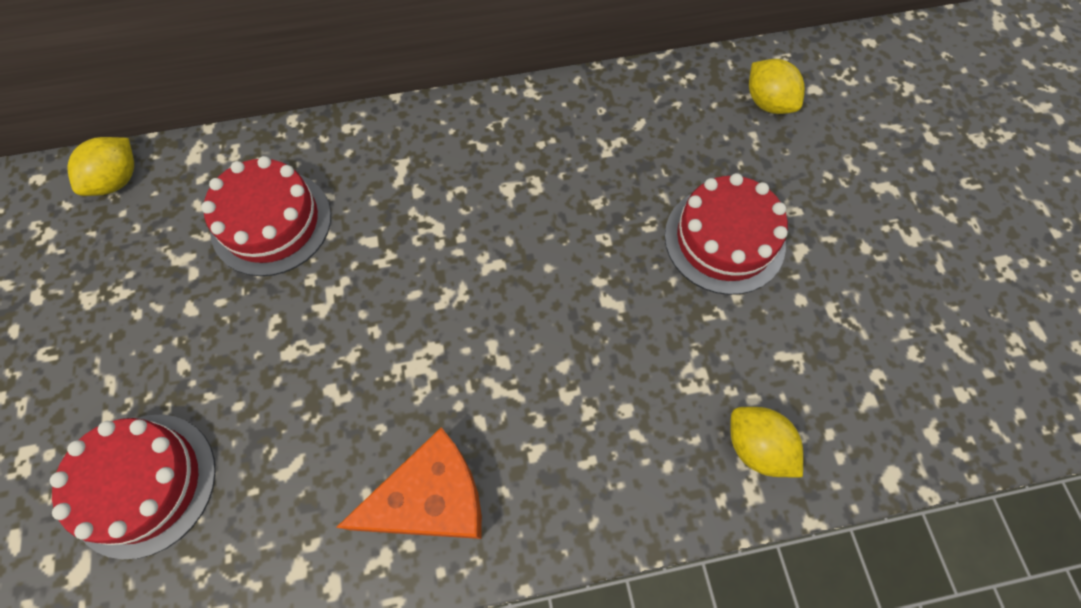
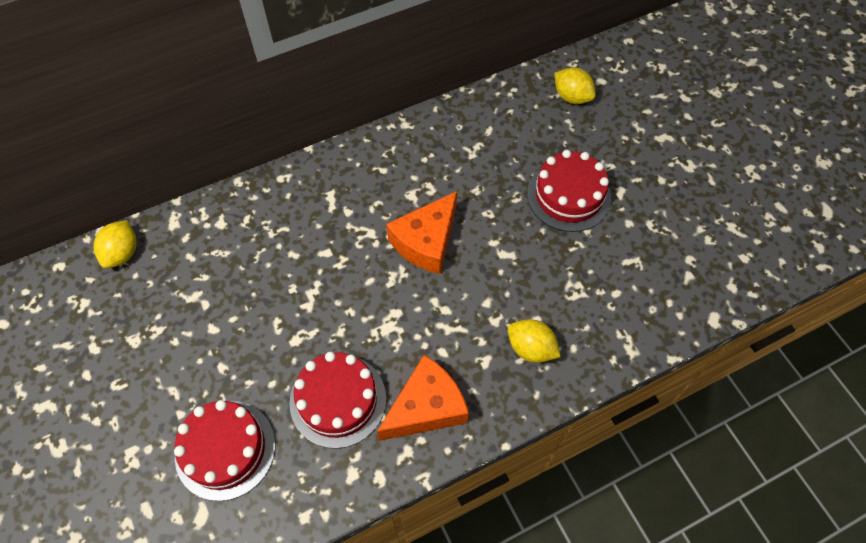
camera: 15 degrees left, 5 degrees down
red cake [201,156,331,276] -> red cake moved to [289,352,386,449]
yellow lemon [730,407,803,478] -> yellow lemon moved to [508,319,561,363]
none -> orange cheese [386,191,457,274]

